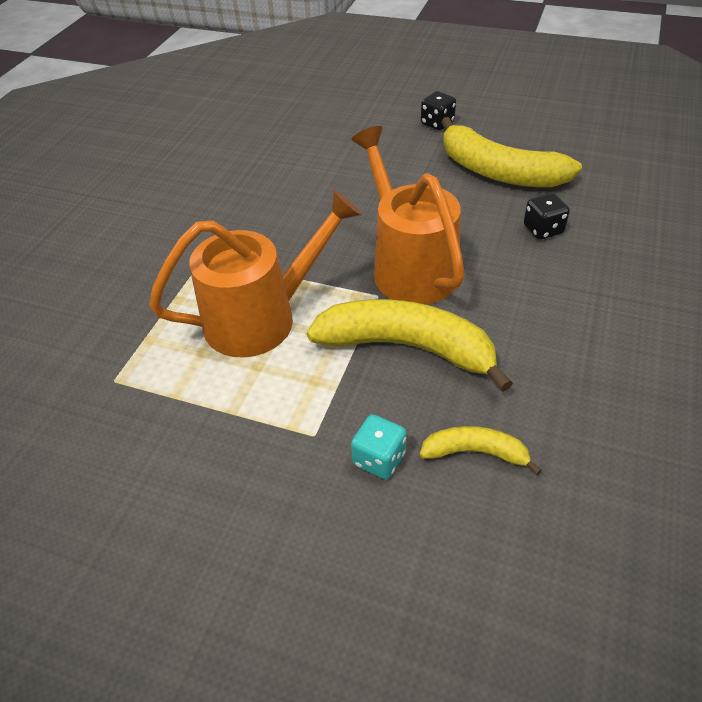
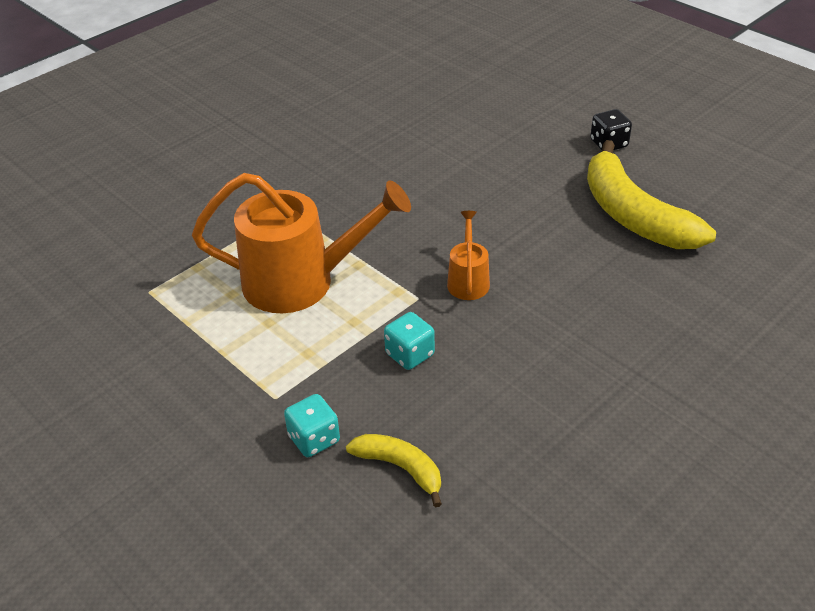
camera: 25 degrees right, 5 degrees down
yellow banana [307,299,513,392] -> turquoise dice [384,312,435,370]
orange watering can [351,126,465,305] -> orange watering can [447,211,490,300], size x0.47
black dice [524,193,570,240] -> none

